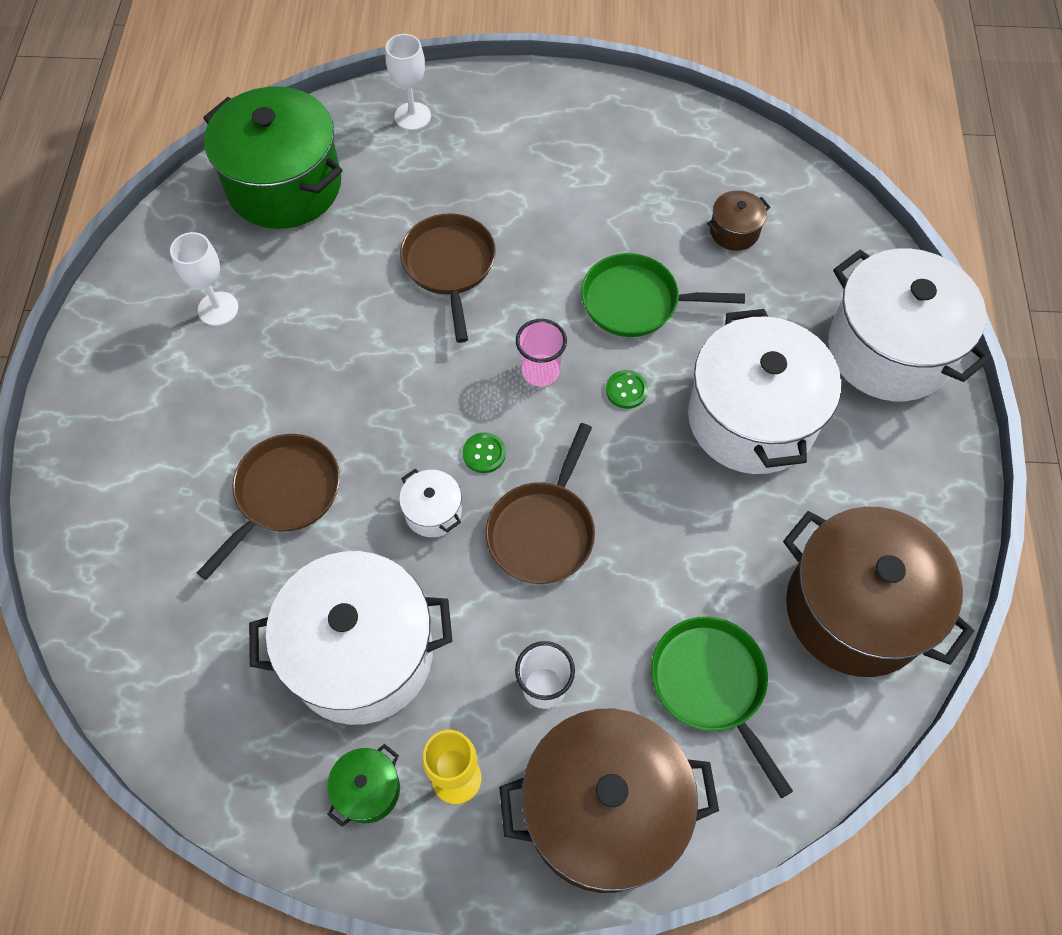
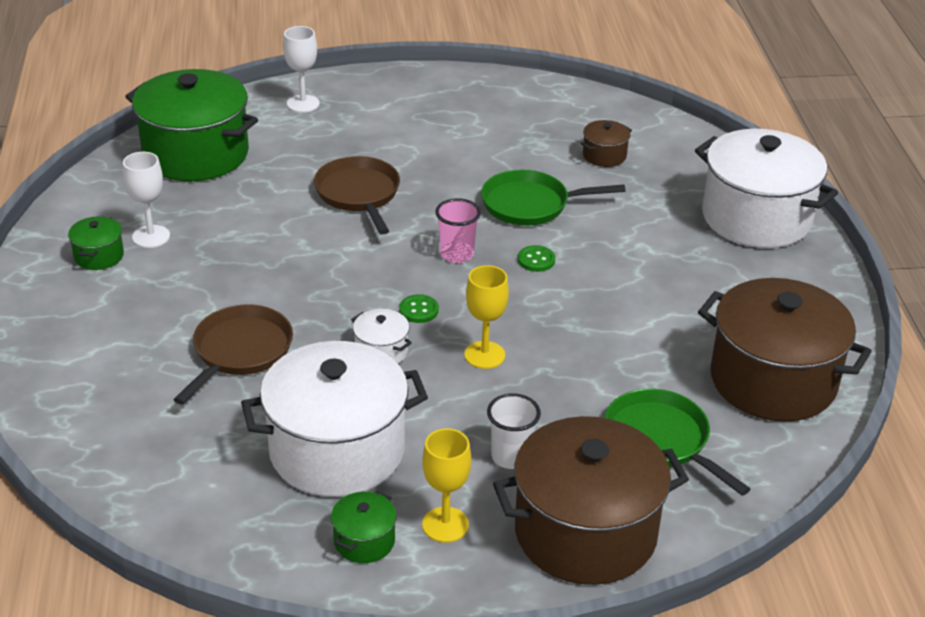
camera: 10 degrees left, 25 degrees down
brown pan [486,423,595,584] -> yellow goblet [464,265,509,369]
white pot [688,309,841,474] -> none
none -> green pot [68,216,124,270]

